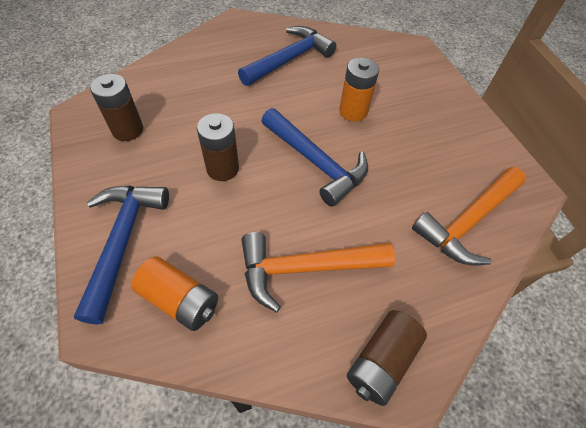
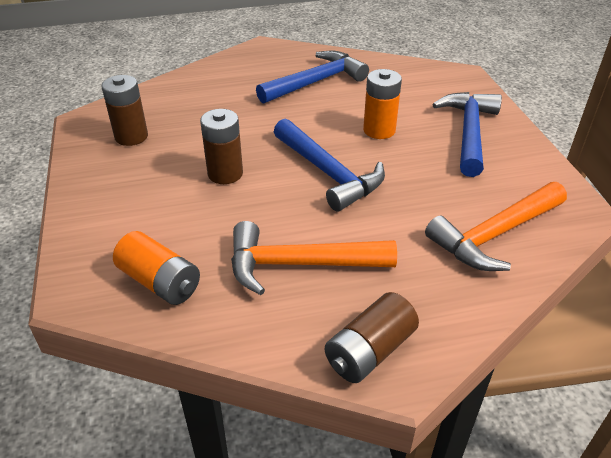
camera: 10 degrees right, 15 degrees down
blue hammer [74,185,169,325] -> blue hammer moved to [432,92,502,177]

